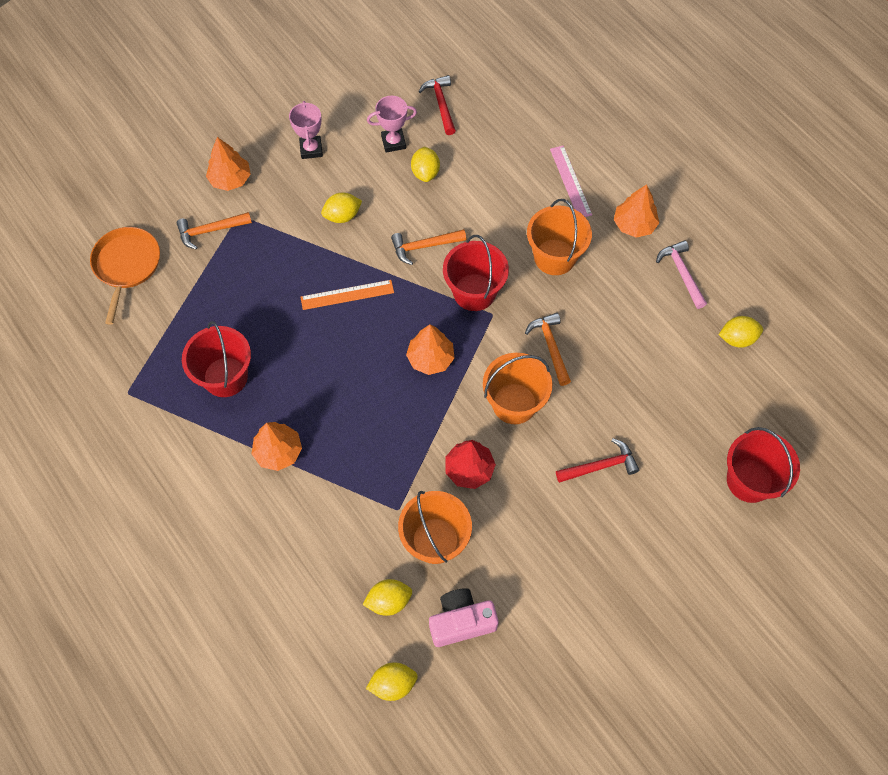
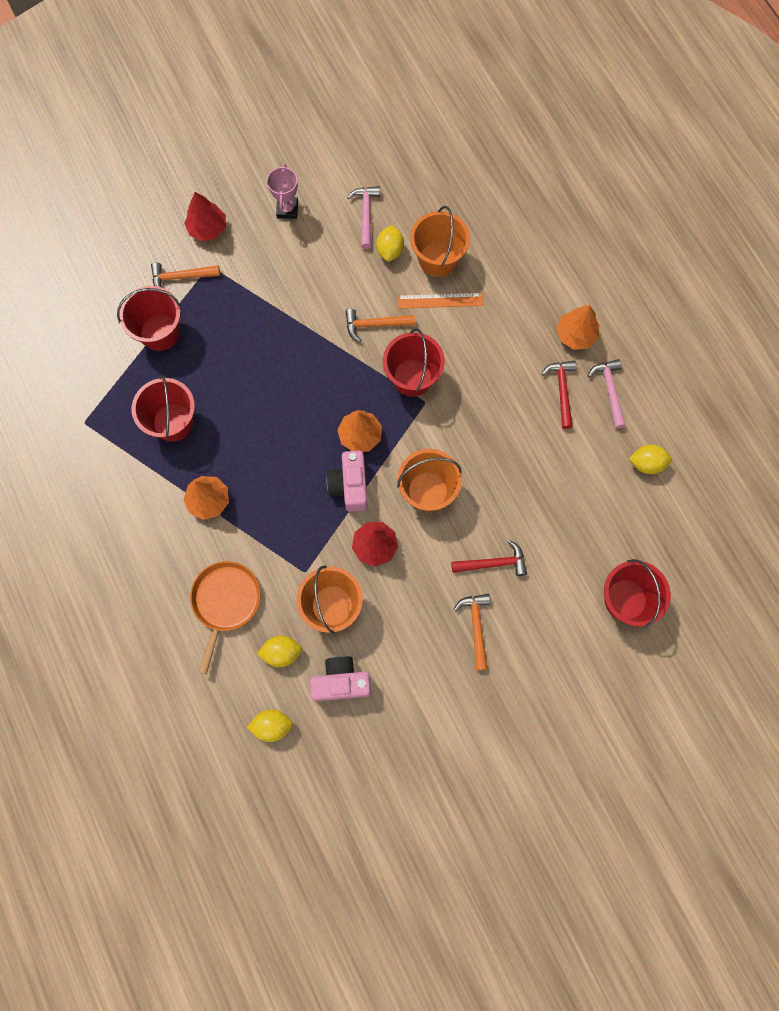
camera: 10 degrees right, 10 degrees up
orange pan [90,227,160,325] -> orange pan moved to [190,561,260,674]
orange tree [206,137,251,191] -> red tree [184,192,226,241]
orange ruler [301,280,394,310] -> orange ruler moved to [398,293,483,309]
yellow lemon [321,193,362,223] -> none
pink trophy [367,96,417,153] -> pink hammer [347,186,380,249]
red hammer [418,75,456,135] -> red hammer moved to [542,361,576,429]
orange hammer [525,313,571,386] -> orange hammer moved to [453,594,490,671]
orange bucket [527,199,592,275] -> orange bucket moved to [410,206,470,277]
pink ruler [550,146,592,217] -> none
none -> red bucket [117,286,181,351]
none -> pink camera [326,451,368,512]

